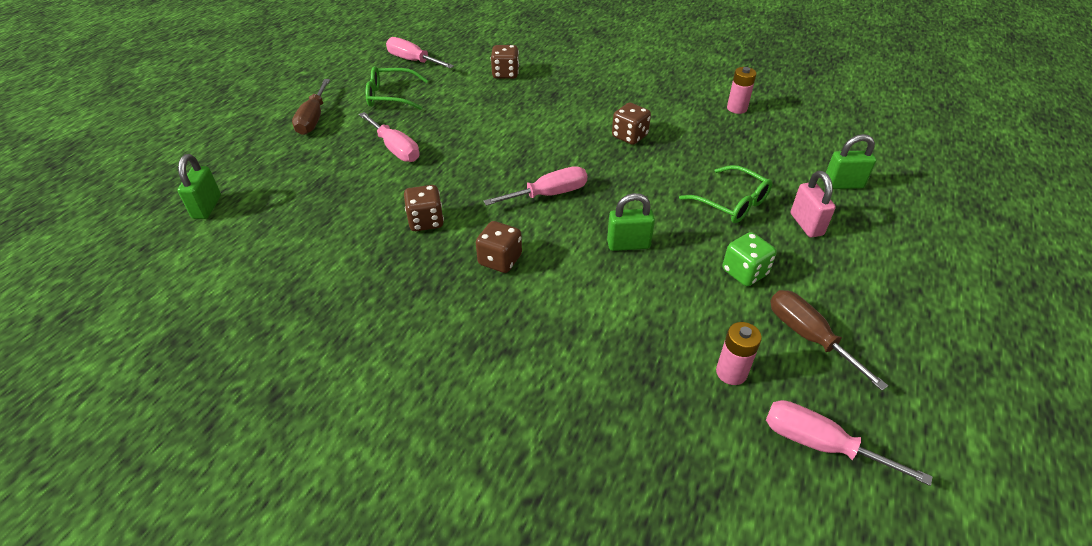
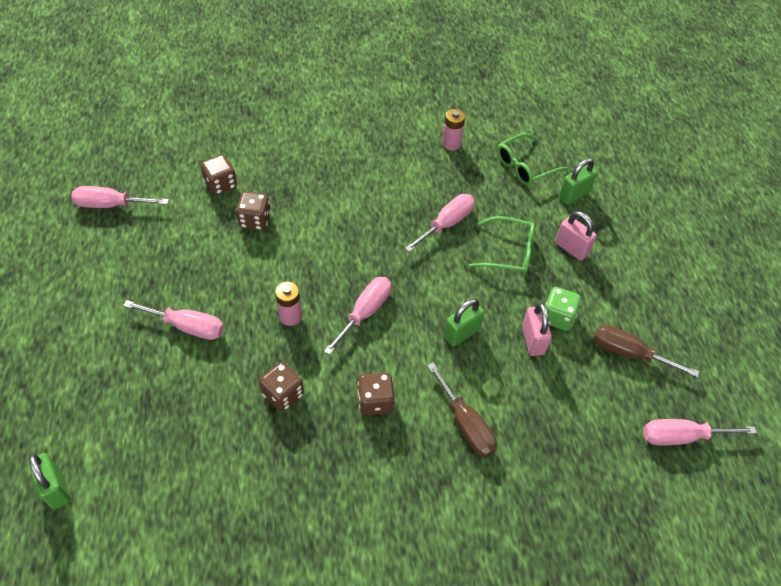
camera: 35 degrees left, 10 degrees up
brown screwdriver [292,79,330,135] -> brown screwdriver moved to [427,363,497,458]
green glasses [366,66,428,110] -> green glasses moved to [497,133,568,186]
brown dice [612,103,651,145] -> brown dice moved to [236,192,271,230]
pink battery [716,322,762,385] -> pink battery moved to [275,282,302,326]
none -> pink screwdriver [405,194,475,252]
none -> pink padlock [522,303,552,356]

